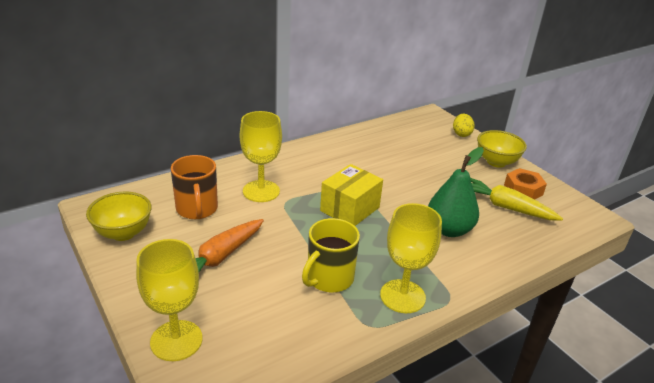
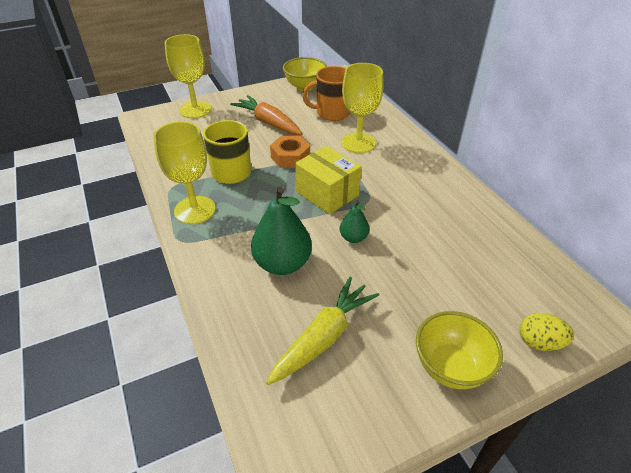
camera: 100 degrees right, 10 degrees up
orange nut [504,168,547,200] -> orange nut moved to [270,136,310,168]
none -> green pear [340,201,369,243]

